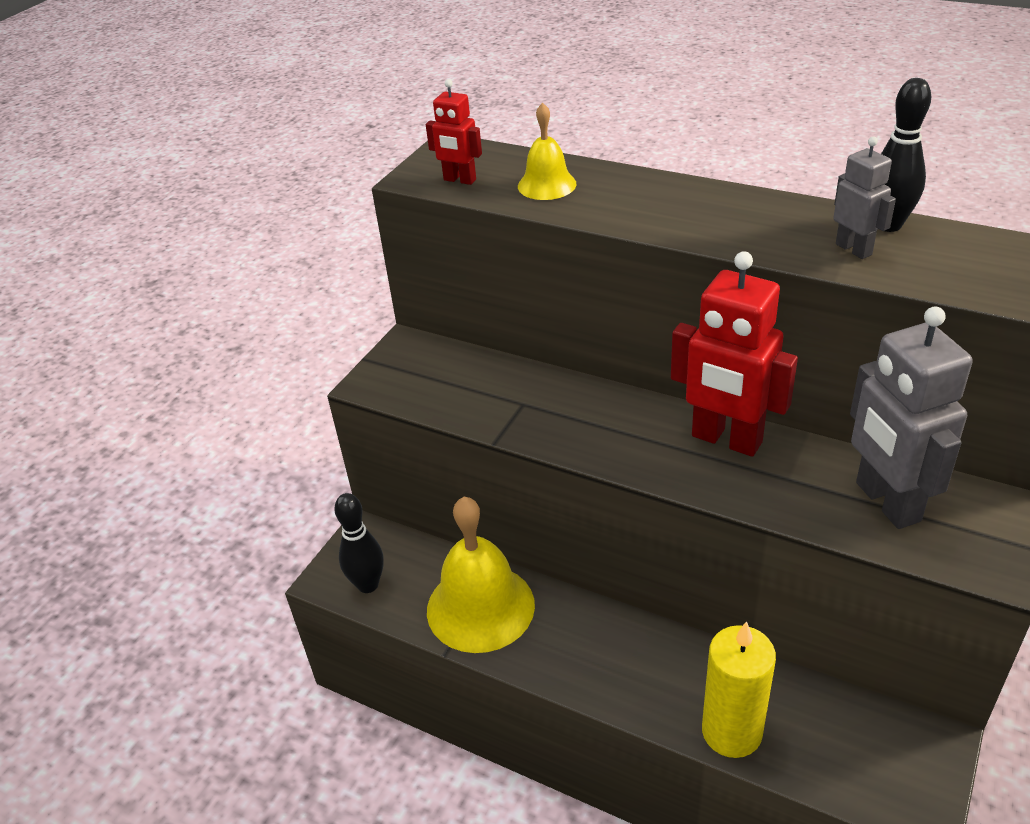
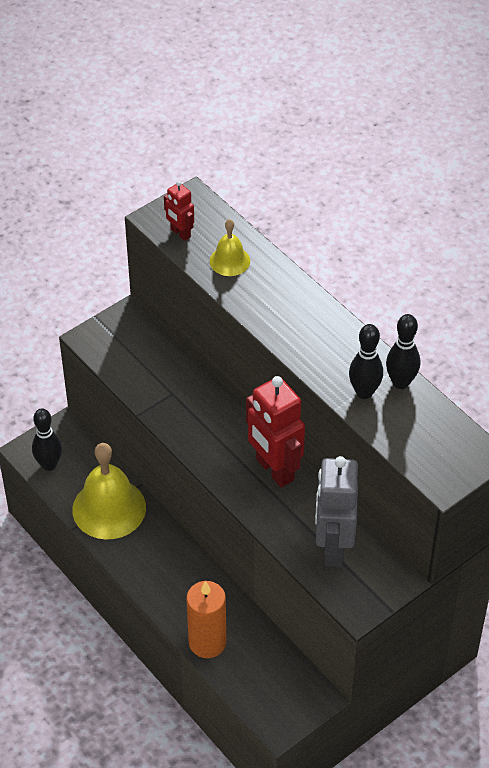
camera: 20 degrees right, 10 degrees up
yellow candle [702,621,776,758] -> orange candle [186,581,226,658]
grey robot [833,137,896,259] -> black bowling pin [349,324,383,399]

